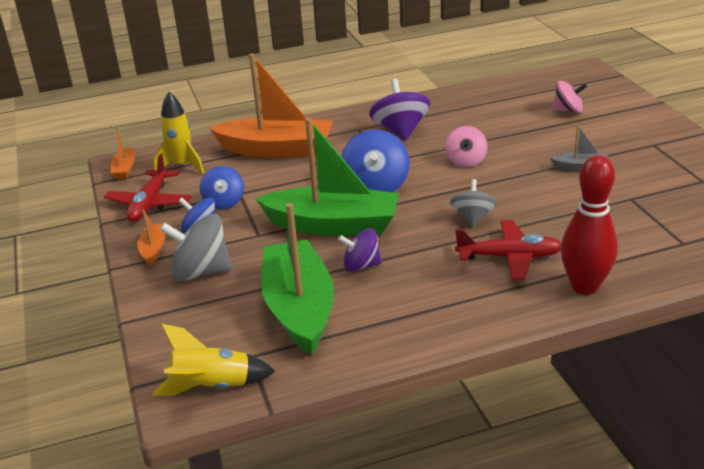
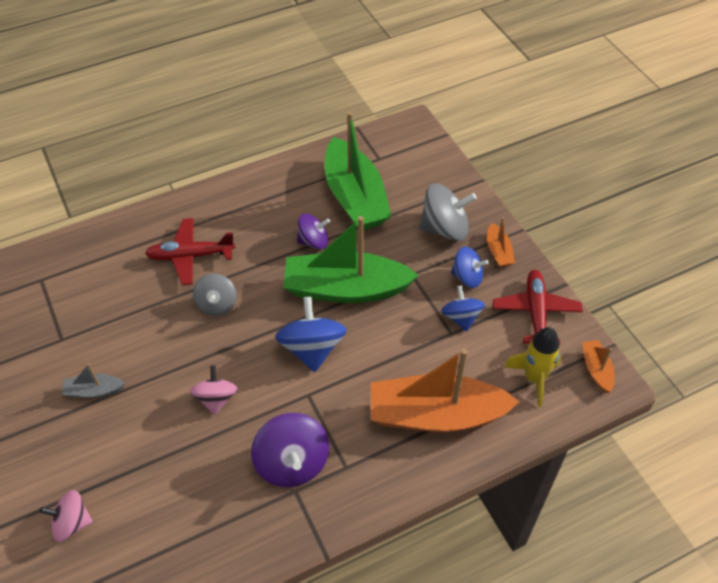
camera: 170 degrees right, 20 degrees up
yellow rocket [152,324,276,396] -> none
red bowling pin [561,155,618,295] -> none

